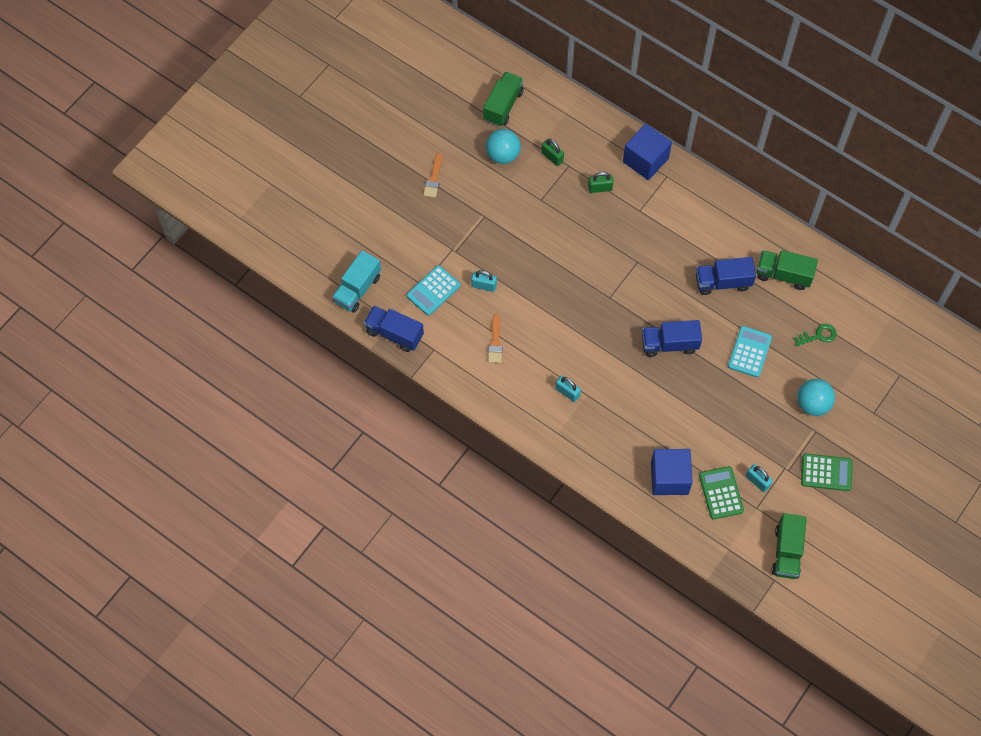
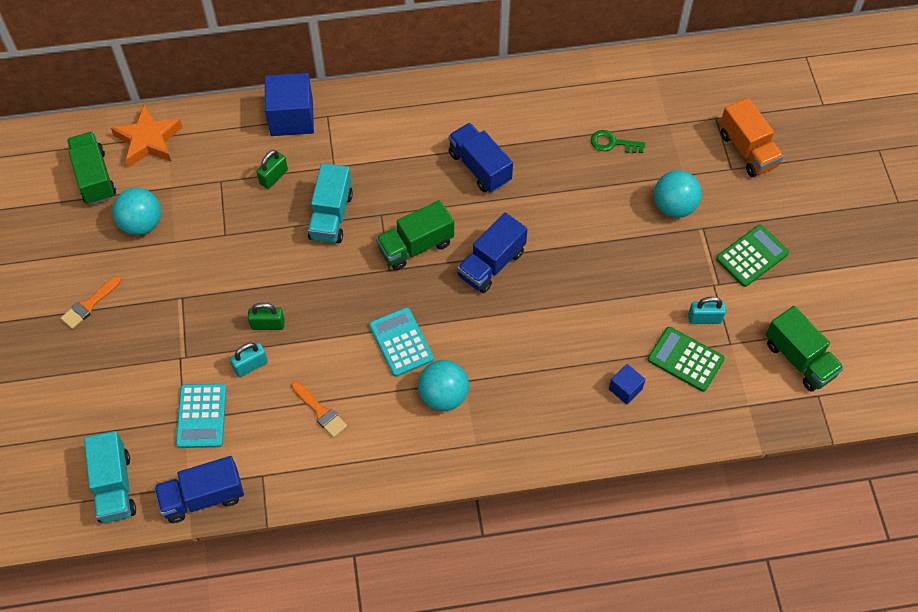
camera: 45 degrees left, 5 degrees down
orange brush [423,153,442,198] -> orange brush turned 75 degrees clockwise [61,276,121,329]
green padlock [541,139,564,166] -> green padlock moved to [248,303,285,330]
turquoise padlock [555,376,581,402] -> turquoise ball [418,360,469,411]
blue cube [651,449,693,495] -> blue cube [609,364,646,405], size x0.51
blue truck [696,257,756,295] -> blue truck turned 105 degrees clockwise [448,123,513,193]
turquoise calculator [728,326,772,377] -> turquoise calculator moved to [369,307,434,377]
green truck [757,250,818,290] -> green truck moved to [376,200,454,270]
green key [794,324,836,347] -> green key turned 105 degrees counterclockwise [591,130,645,153]
none -> orange star [111,104,182,167]
none -> turquoise truck [308,163,353,243]
none -> orange truck [720,98,784,177]

